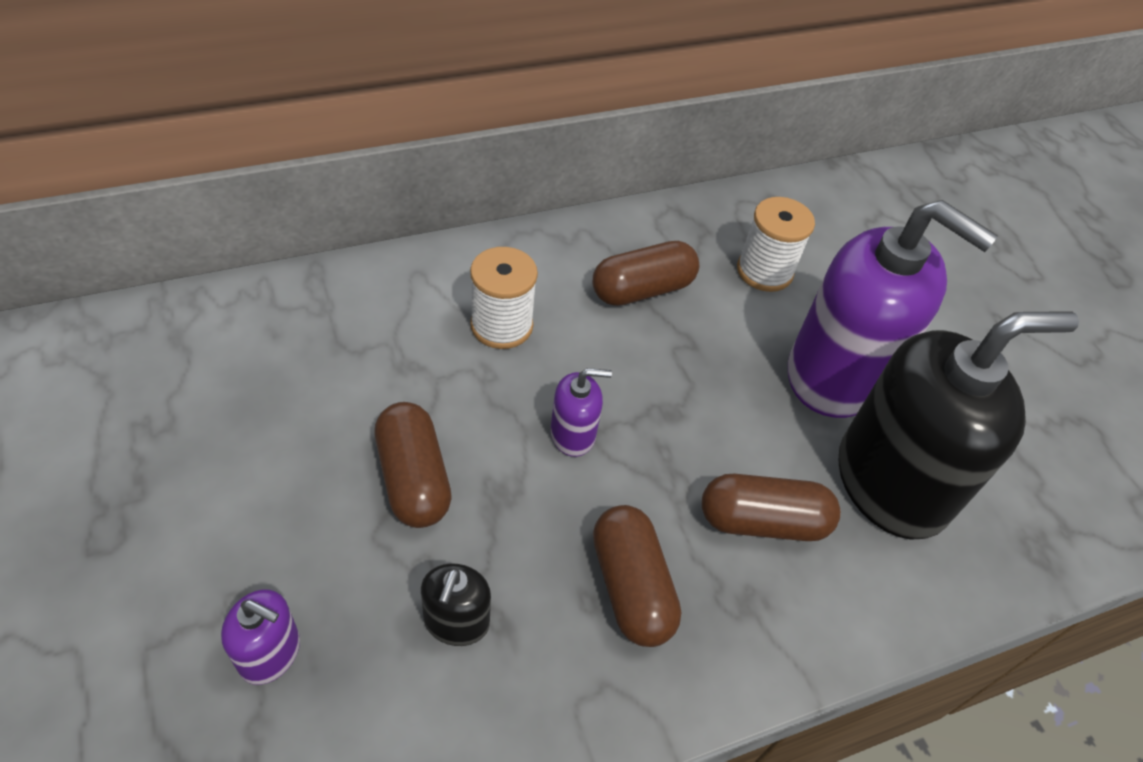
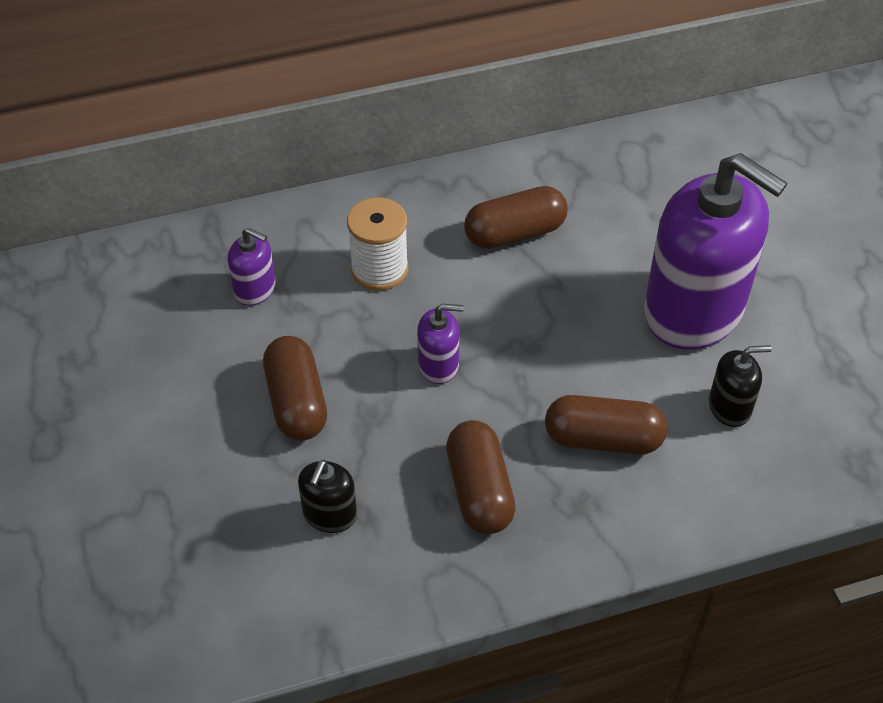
camera: 10 degrees right, 0 degrees up
purple soap dispenser [221,589,300,685] -> purple soap dispenser moved to [228,227,276,306]
white spool [737,197,815,292] -> none
black soap dispenser [839,311,1079,540] -> black soap dispenser [709,345,772,427], size x0.42

